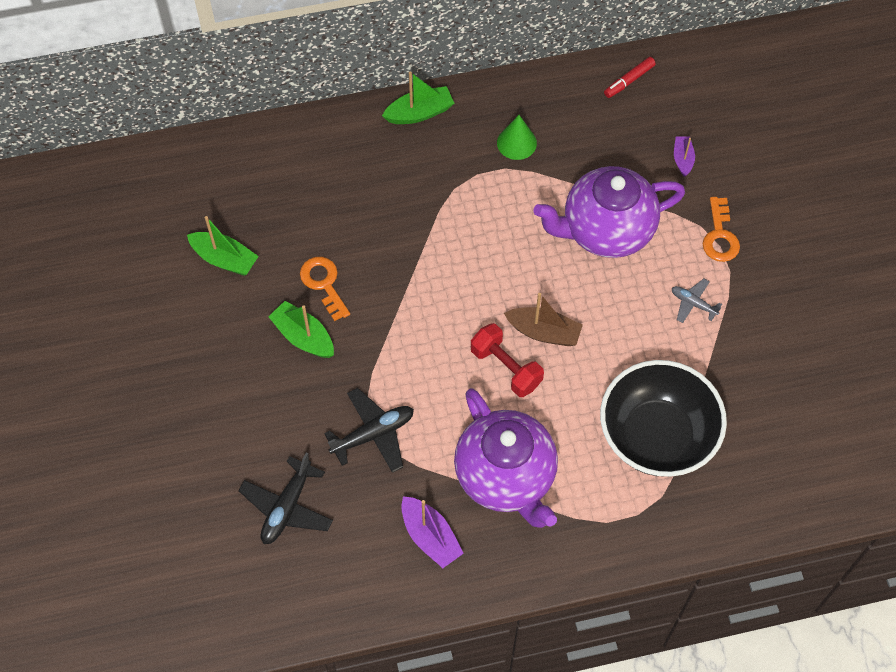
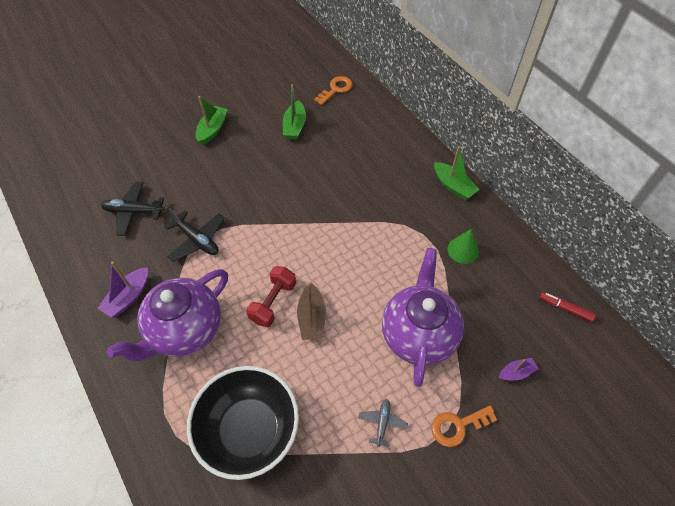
camera: 70 degrees right, 5 degrees down
green boat [268,301,334,358] -> green boat moved to [196,96,228,145]
orange key [300,257,350,321] -> orange key moved to [314,76,352,105]
purple teapot [533,166,685,258] -> purple teapot turned 45 degrees clockwise [382,248,464,387]

